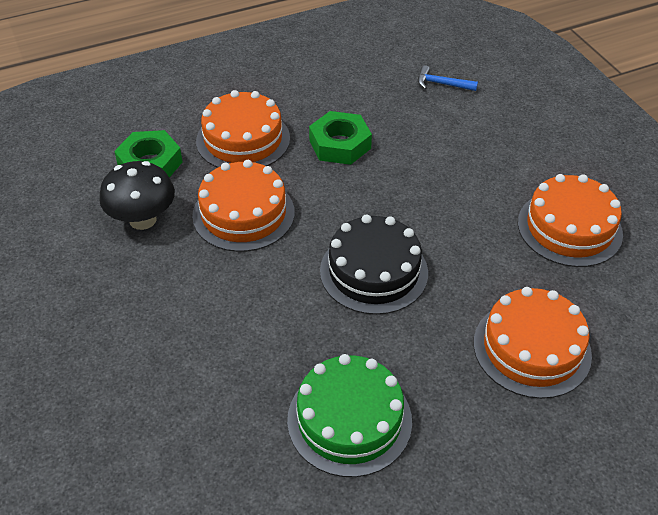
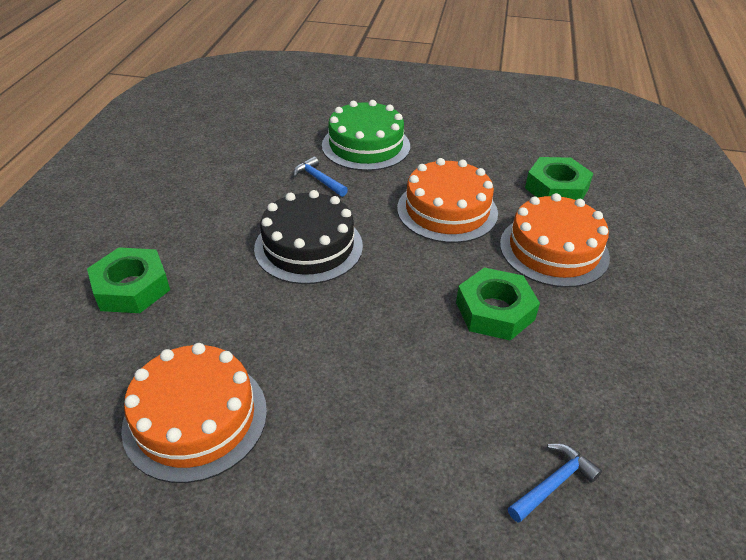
camera: 125 degrees right, 5 degrees down
black mushroom [99,161,175,230] -> none
green cake [287,354,412,477] -> green cake moved to [322,100,410,171]
orange cake [474,287,592,399] -> green nut [87,247,170,313]
none -> blue hammer [293,156,348,197]

